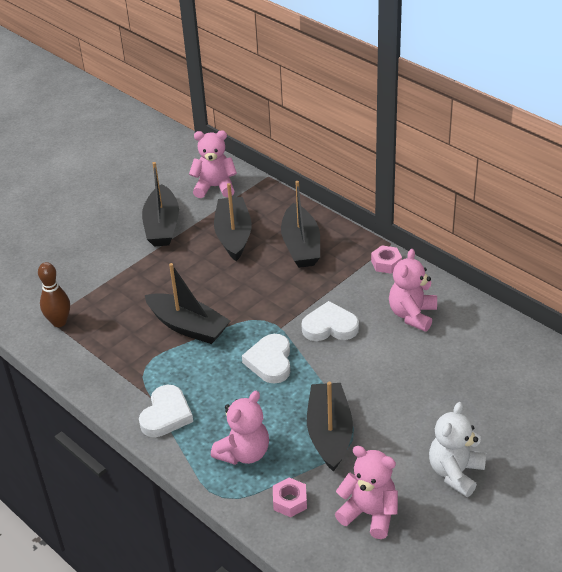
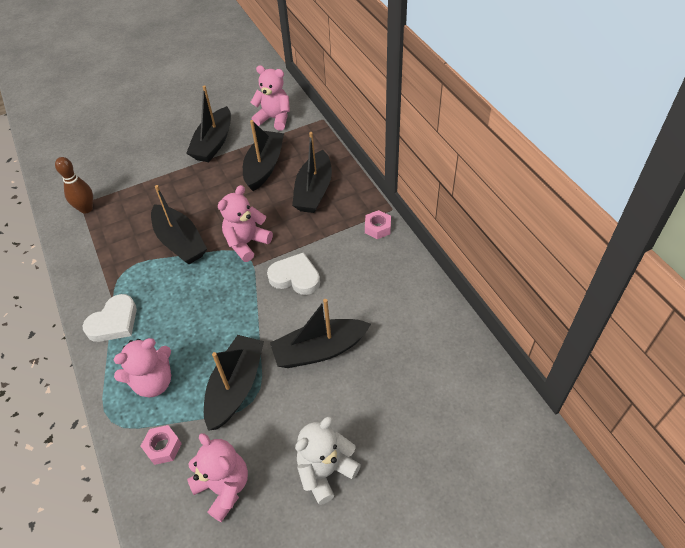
camera: 20 degrees right, 10 degrees up
white heart [242,334,290,384] -> none
pink teddy bear [389,249,437,332] -> pink teddy bear moved to [218,185,273,262]
none -> black boat [270,299,371,368]

